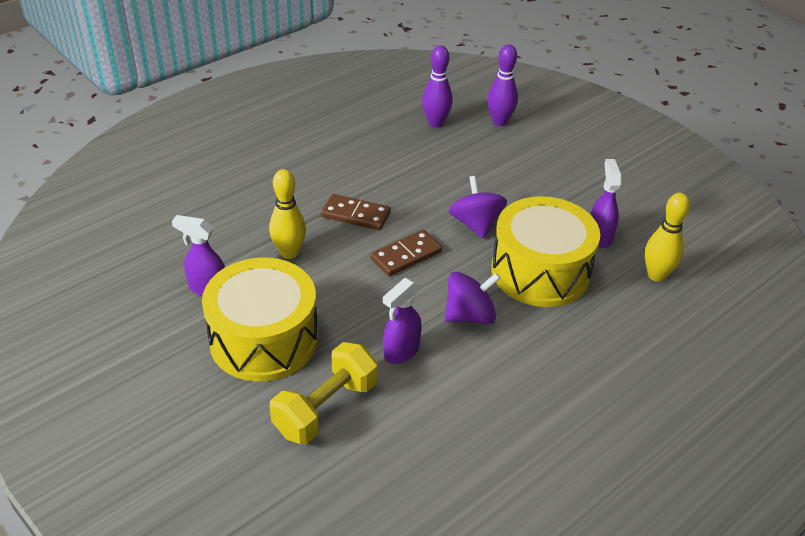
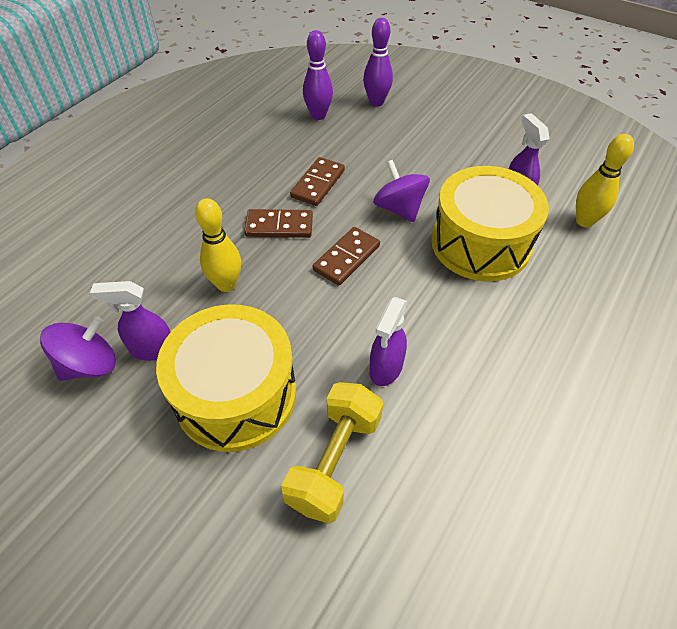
camera: 15 degrees left, 10 degrees up
purple spinning top [445,271,501,324] -> purple spinning top moved to [40,317,116,381]
none -> brown domino [290,157,345,206]

